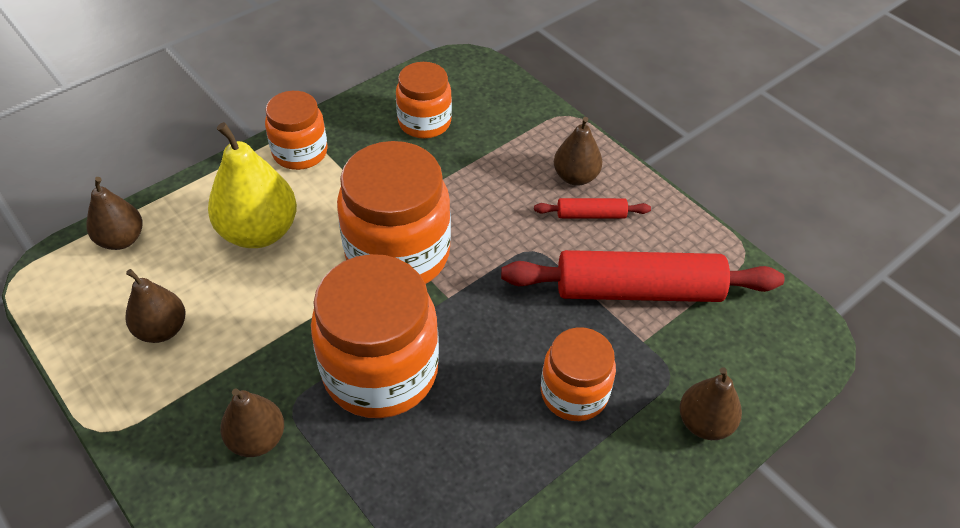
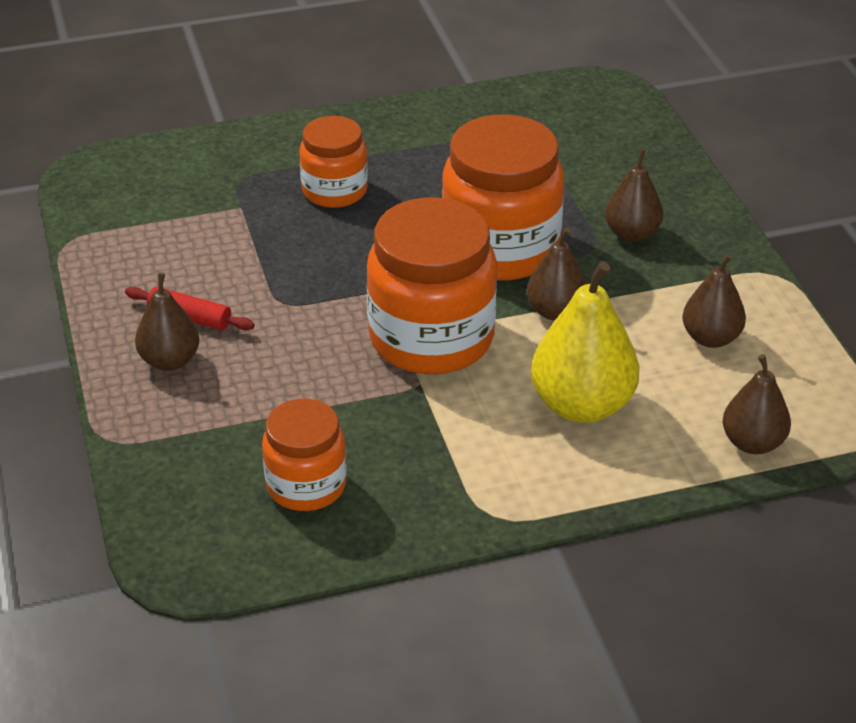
camera: 155 degrees left, 10 degrees down
orange jar [265,91,328,170] -> none
red rolling pin [501,250,785,302] -> none
brown pear [679,367,742,440] -> brown pear moved to [527,228,587,321]

